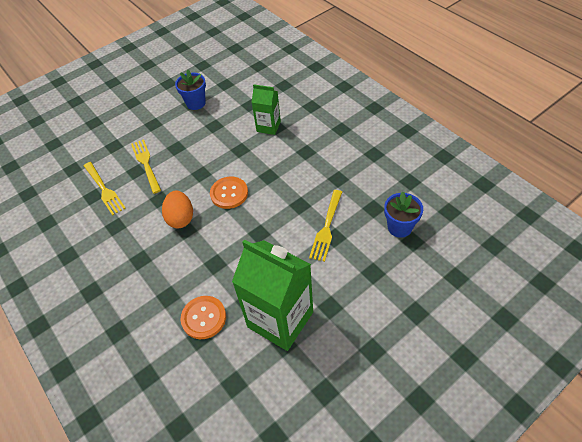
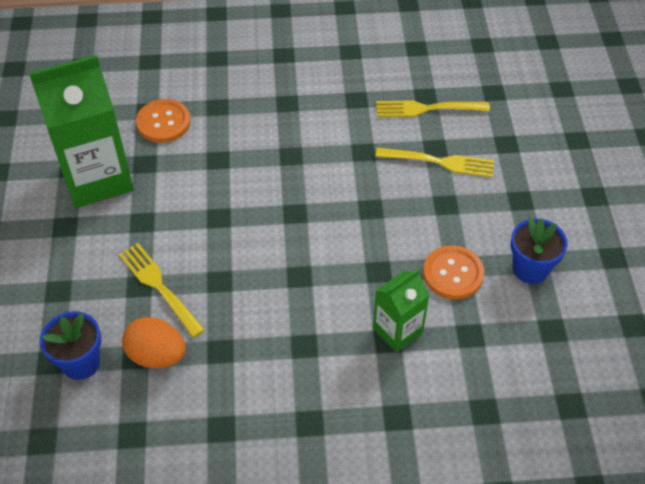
camera: 120 degrees right, 0 degrees up
orange egg [162,191,193,228] -> orange egg moved to [122,317,186,368]
orange button [210,177,248,209] -> orange button moved to [423,245,484,299]

